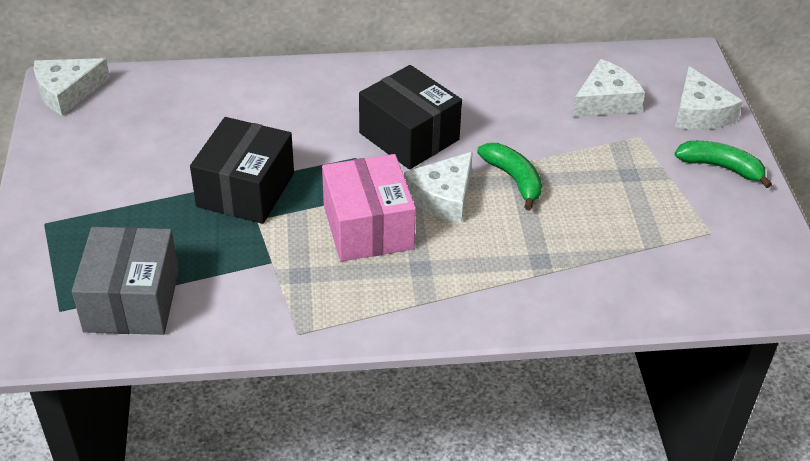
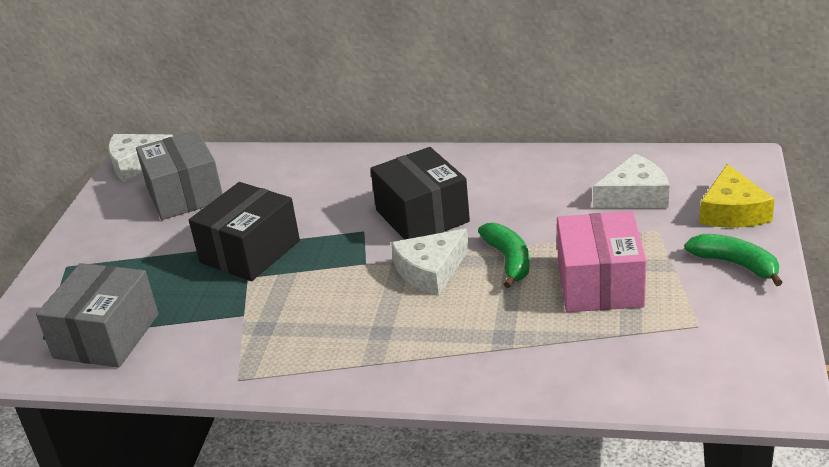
camera: 20 degrees right, 10 degrees down
pink box [322,154,416,262] -> pink box moved to [557,211,646,312]
white cheese [675,66,743,130] -> yellow cheese [699,164,775,228]
none -> grey box [136,130,223,220]

